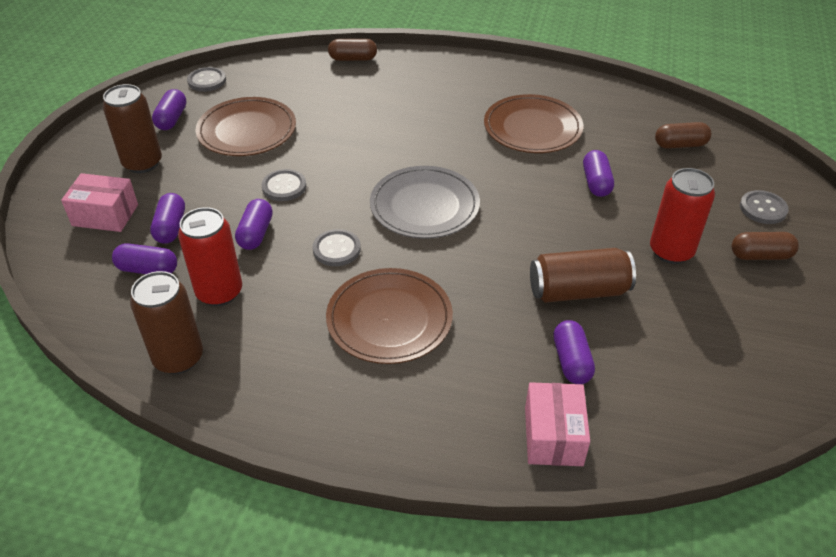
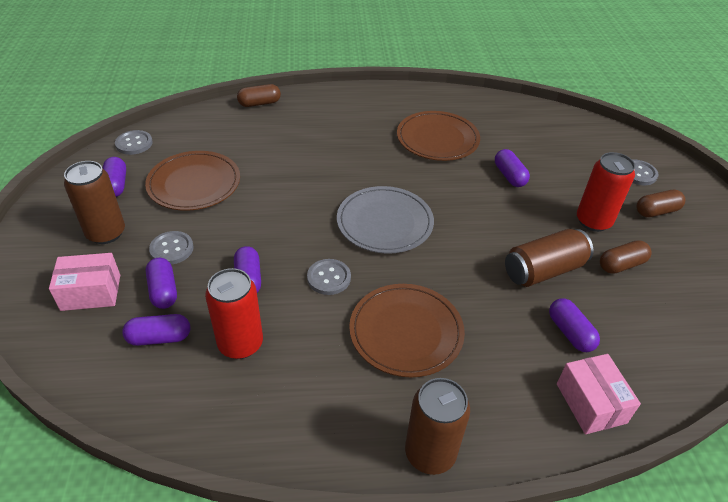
camera: 20 degrees left, 0 degrees up
brown can [130,271,203,374] -> brown can moved to [405,378,470,475]
grey button [262,169,306,201] -> grey button moved to [149,231,194,264]
brown capsule [655,122,712,149] -> brown capsule moved to [600,240,651,274]

